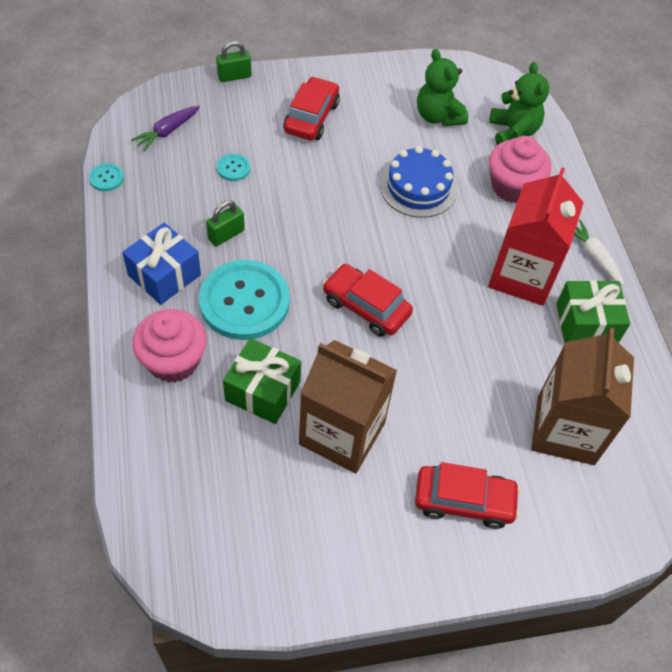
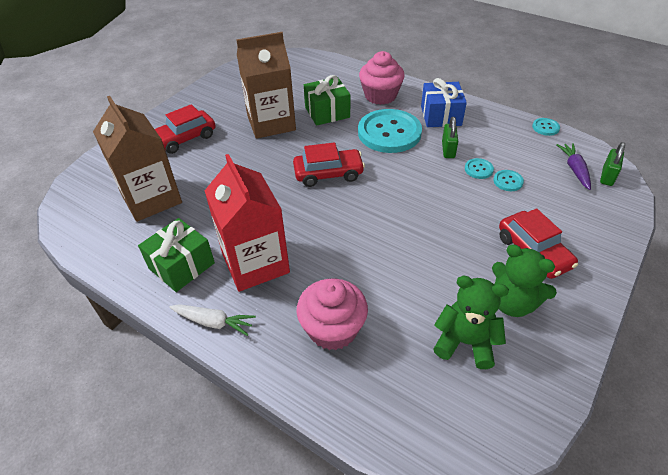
camera: 140 degrees right, 10 degrees down
green padlock [216,41,251,82] -> green padlock moved to [600,142,625,186]
blue cake [380,146,457,218] -> none
green teddy bear [489,62,549,145] -> green teddy bear moved to [492,244,557,317]
none -> turquoise button [465,158,494,179]

